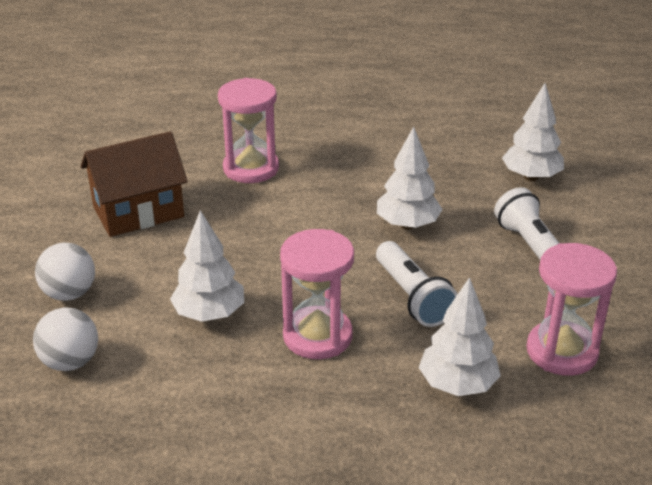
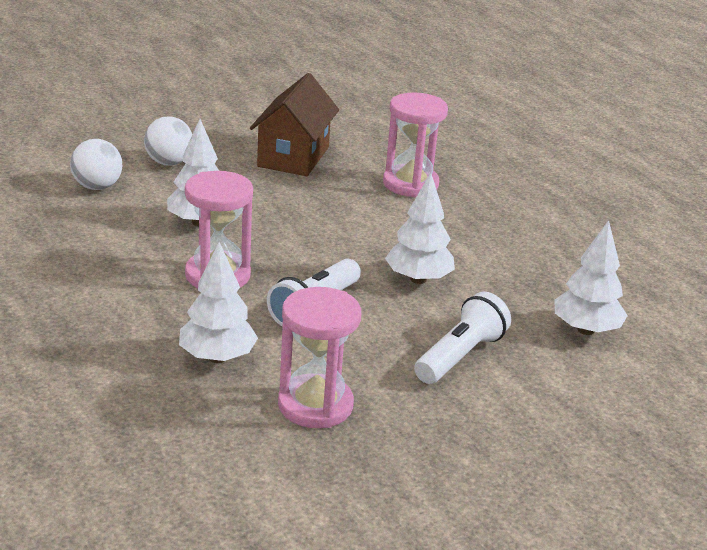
camera: 55 degrees right, 5 degrees down
brown house [81,131,188,237] -> brown house turned 75 degrees clockwise [250,73,339,176]

